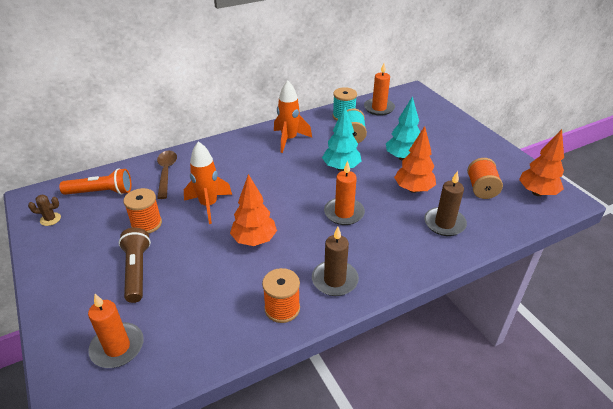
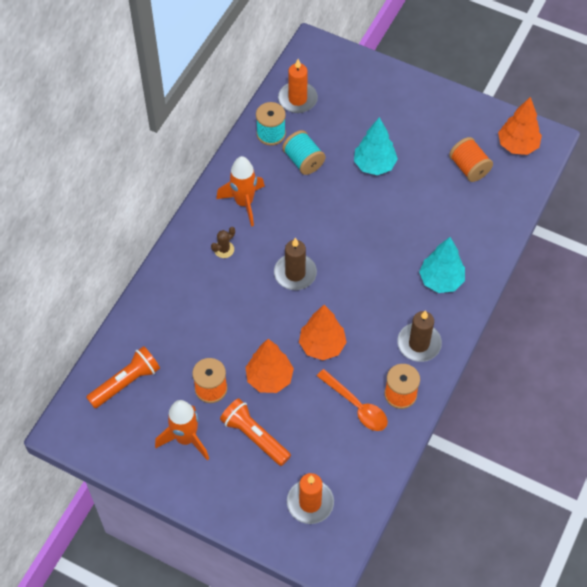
camera: 35 degrees left, 20 degrees up
brown cactus [28,195,61,226] -> brown cactus moved to [211,227,235,258]
brown flashlight [119,228,151,303] -> orange flashlight [220,399,291,466]
brown spoon [157,151,177,199] -> none
orange rocket [184,141,232,224] -> orange rocket moved to [155,400,209,460]
turquoise tree [322,106,361,171] -> turquoise tree moved to [419,237,465,293]
orange candle [324,161,365,225] -> none
orange tree [394,126,436,193] -> orange tree moved to [245,339,294,393]
brown candle [424,171,467,236] -> brown candle moved to [274,238,317,290]
none -> orange spoon [317,369,388,431]

